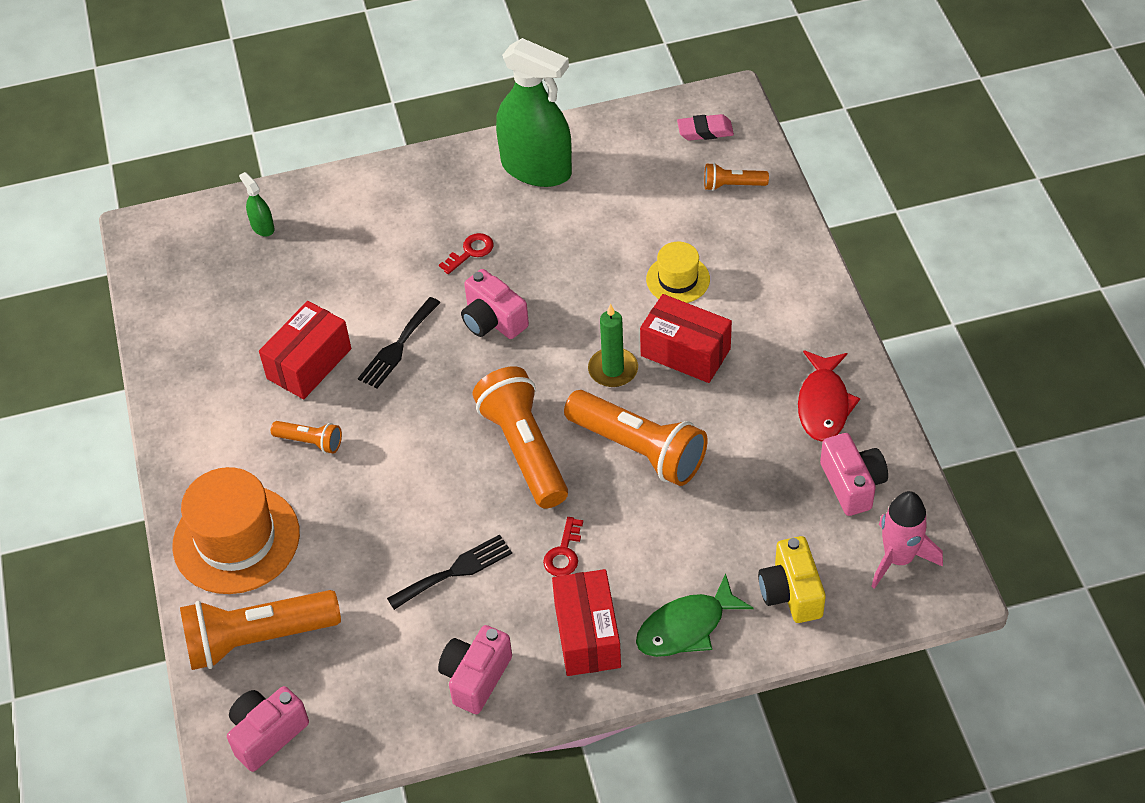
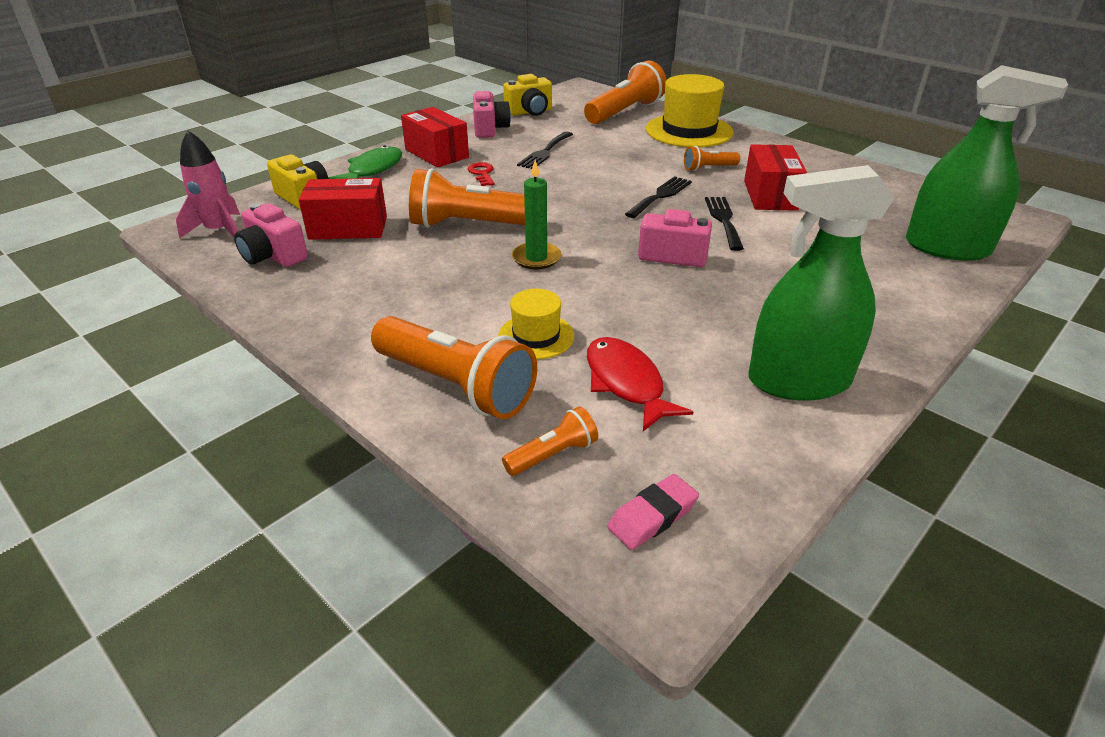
camera: 145 degrees right, 15 degrees down
orange hat [172,467,300,594] -> yellow hat [646,74,734,148]
pink camera [227,686,309,772] -> none
green spray bottle [239,172,275,236] -> green spray bottle [906,65,1068,261], size x2.46
red key [439,233,494,274] -> none
orange flashlight [472,367,568,509] -> orange flashlight moved to [371,316,537,419]
red box [640,294,732,383] -> red box moved to [299,178,387,240]
red fish [798,350,860,442] -> red fish moved to [587,337,693,431]
none -> yellow camera [503,74,552,116]
none -> black fork [625,176,692,218]

